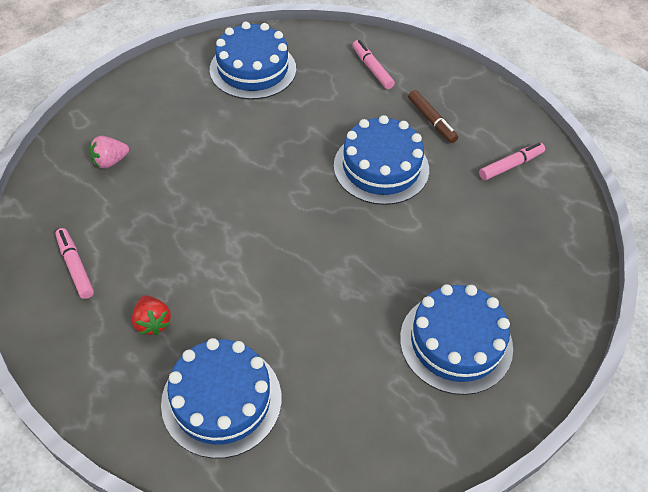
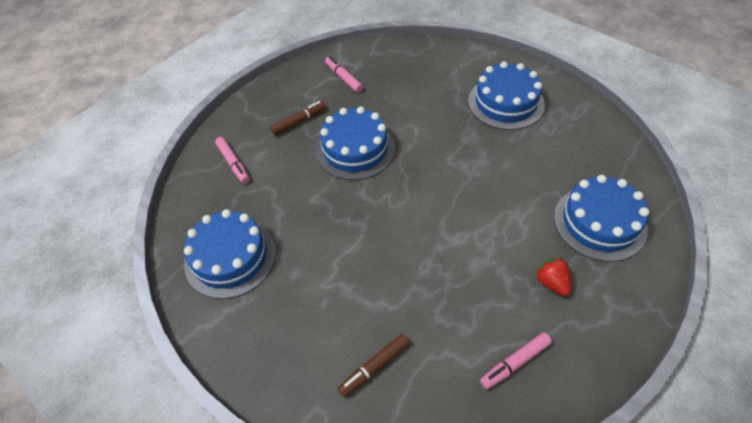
camera: 90 degrees left, 0 degrees up
pink strawberry [90,136,129,169] -> brown marker [338,334,410,397]
red strawberry [132,295,171,335] -> red strawberry turned 90 degrees counterclockwise [535,257,571,296]
pink marker [353,40,395,89] -> pink marker turned 90 degrees counterclockwise [215,137,250,184]

